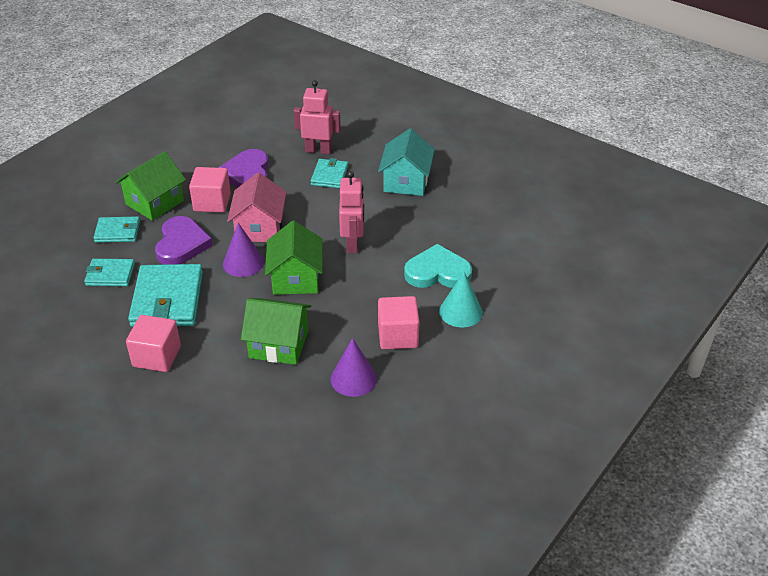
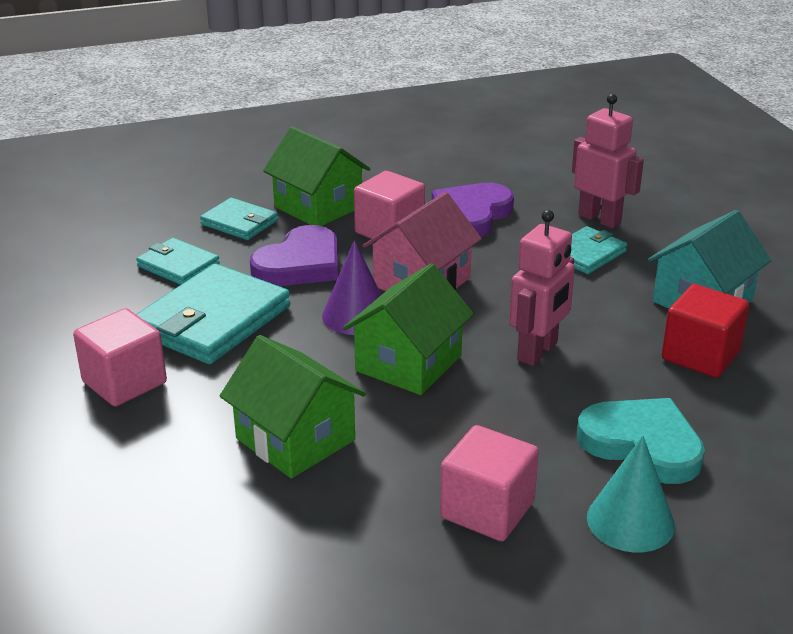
camera: 35 degrees right, 10 degrees down
green house [115,151,186,221] -> green house turned 60 degrees clockwise [263,127,370,226]
purple cone [331,338,377,397] -> none
none -> red cube [662,284,749,378]

